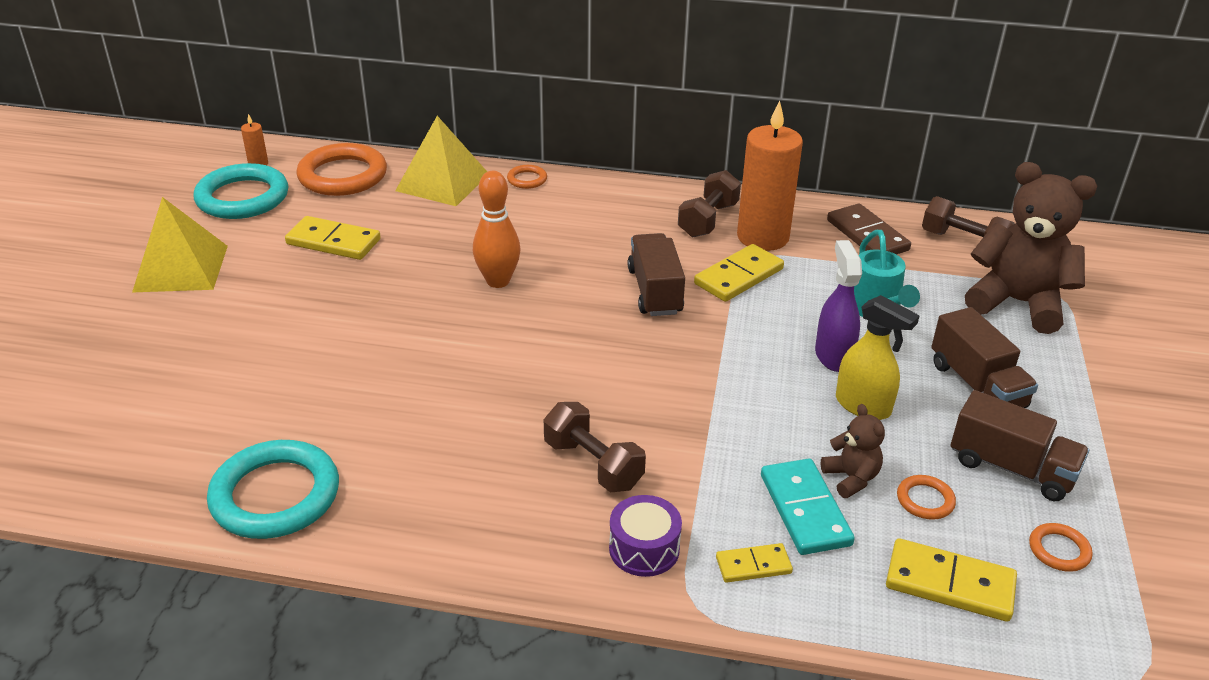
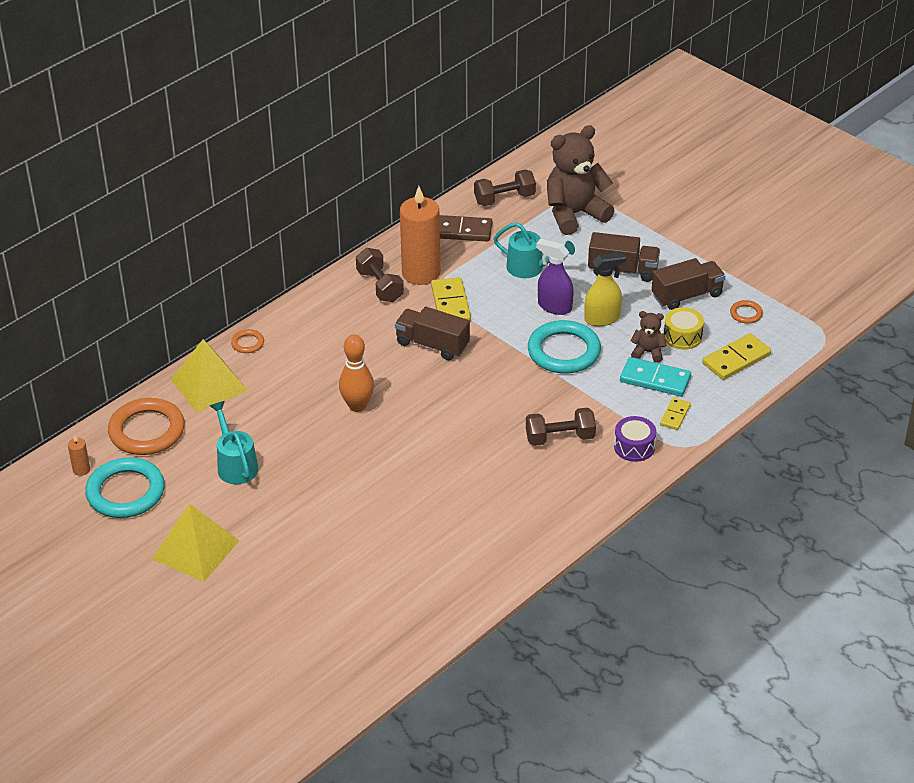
camera: 55 degrees left, 5 degrees up
turquoise ring [207,440,339,539] -> turquoise ring moved to [528,320,601,374]
yellow domino [285,216,381,260] -> turquoise watering can [210,401,258,484]
orange ring [897,475,956,520] -> yellow drum [664,307,704,350]

